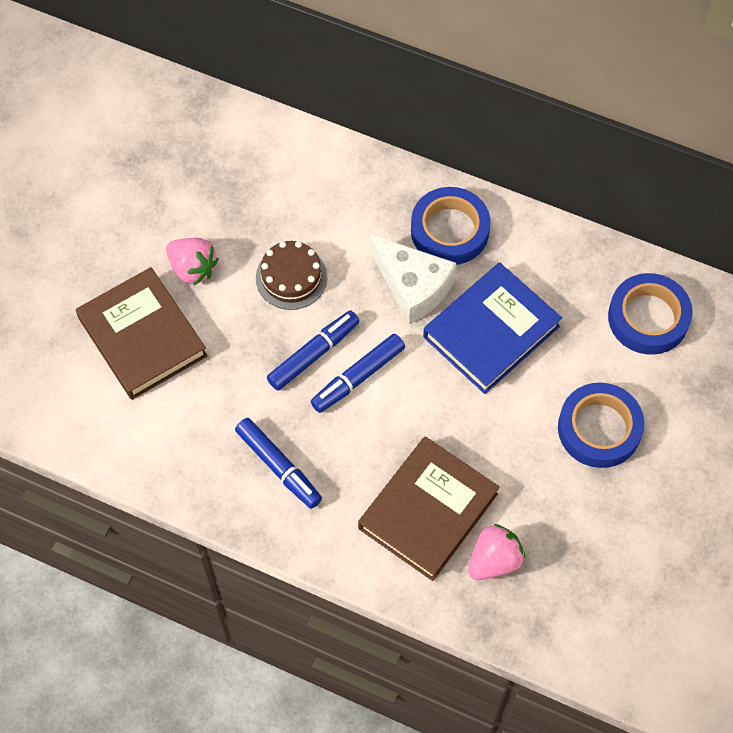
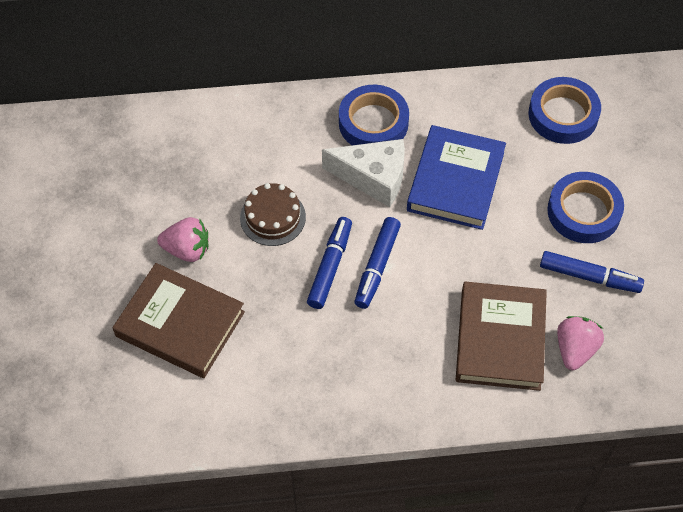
camera: 30 degrees left, 5 degrees down
blue marker [235,418,322,509] -> blue marker moved to [540,251,644,293]

